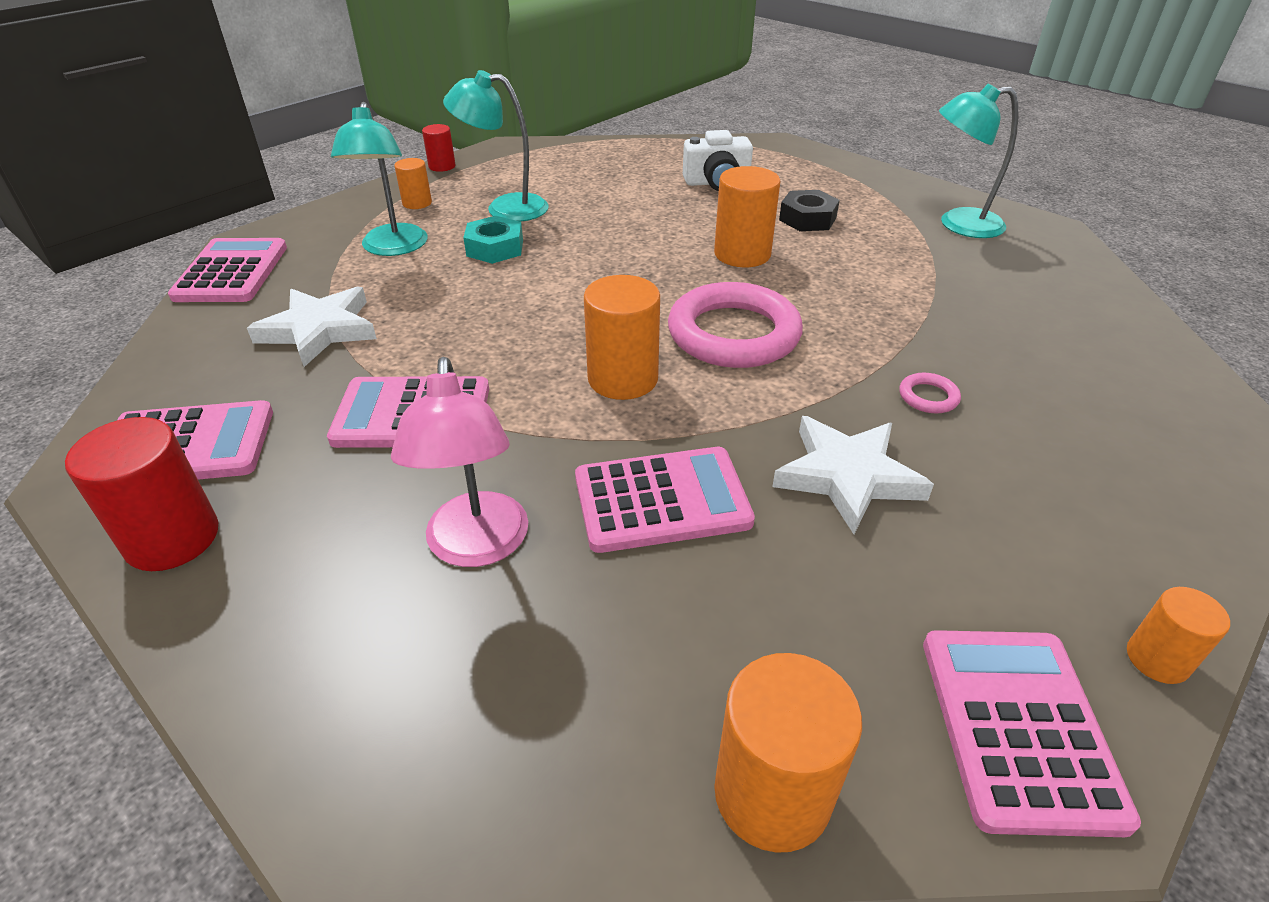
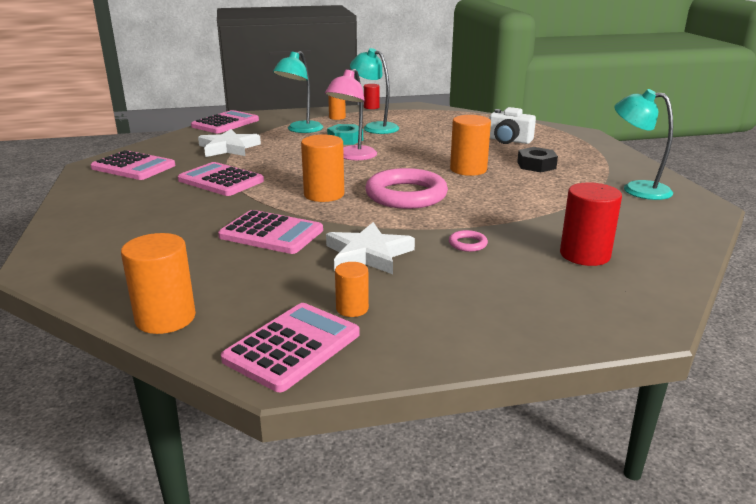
camera: 35 degrees right, 15 degrees down
red cylinder [65,417,218,571] -> red cylinder moved to [560,182,622,266]
pink lamp [391,357,528,567] -> pink lamp moved to [325,69,377,161]
orange cylinder [1127,587,1230,684] -> orange cylinder moved to [335,262,369,317]

